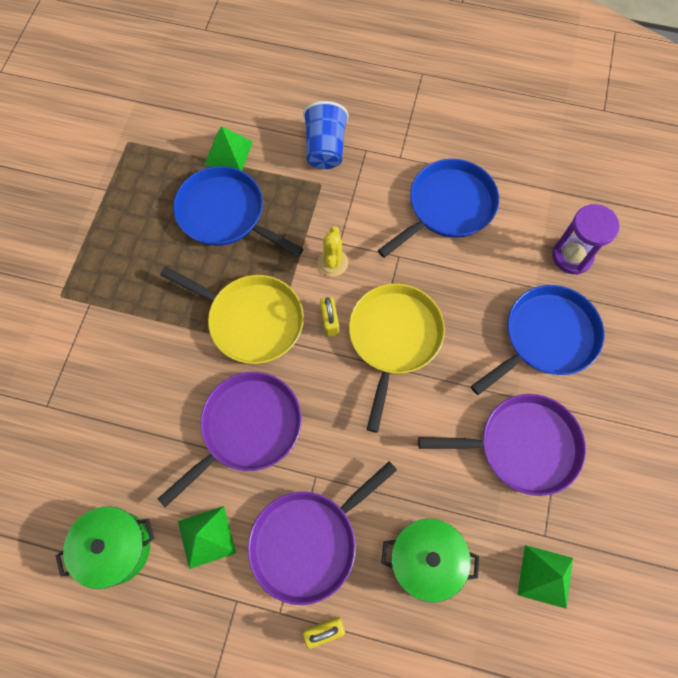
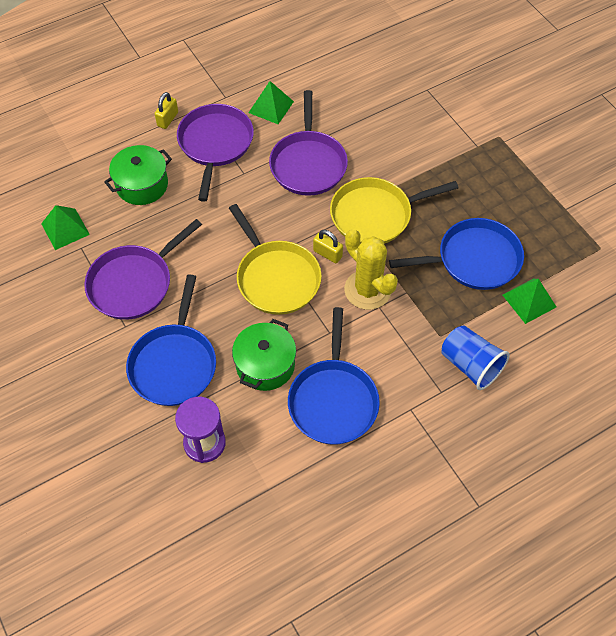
camera: 135 degrees right, 10 degrees down
green pot [55,506,155,589] -> green pot moved to [232,319,296,391]
yellow cactus [318,226,348,277] -> yellow cactus [344,229,398,310], size x1.65

